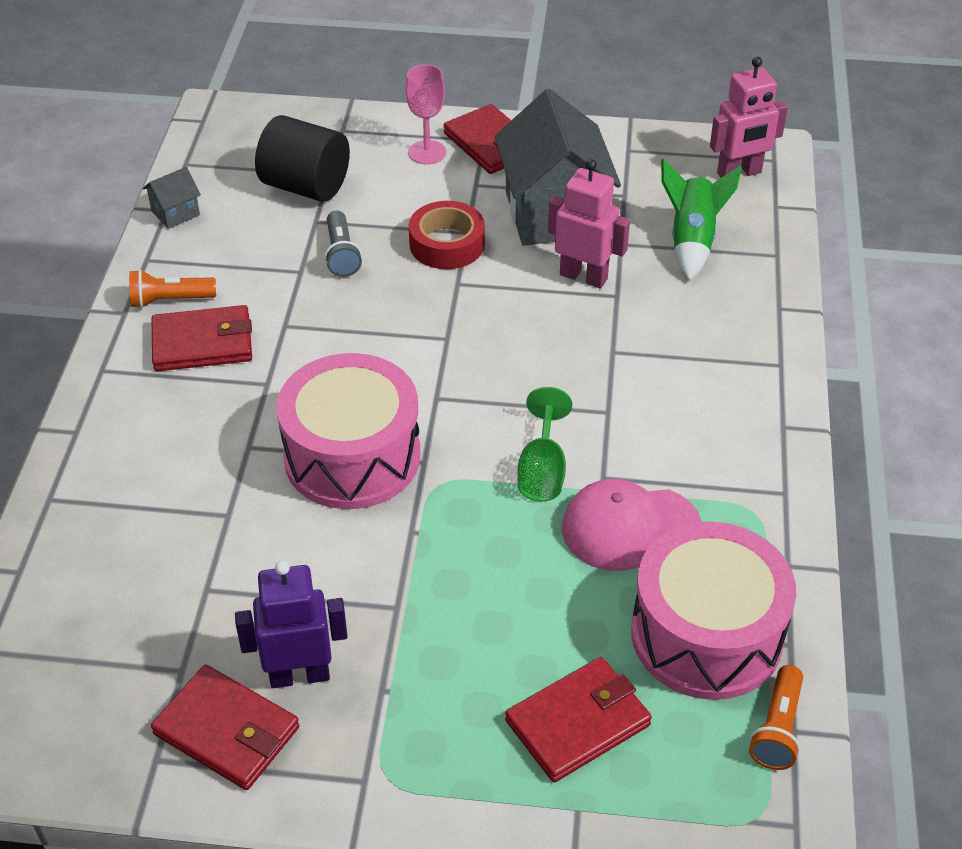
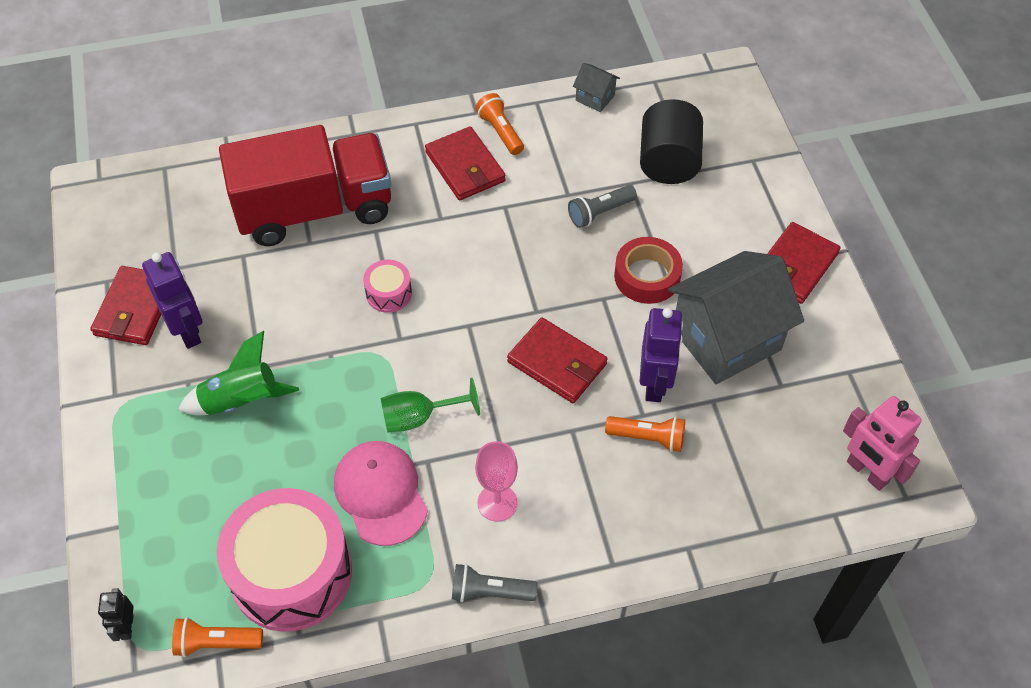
camera: 70 degrees right, 10 degrees up
pink drum [276,353,420,509] -> pink drum [363,260,412,313], size x0.44
pink goblet [405,64,446,164] -> pink goblet moved to [475,441,518,522]
red wallet [505,657,652,783] -> red wallet moved to [507,317,608,403]
pink robot [548,159,630,289] -> purple robot [640,308,683,402]
green rocket [661,158,742,281] -> green rocket moved to [178,331,299,415]
none -> black robot [98,588,134,641]
none -> red truck [219,125,391,246]
none -> grey flashlight [452,564,538,602]
none -> orange flashlight [605,416,685,452]

